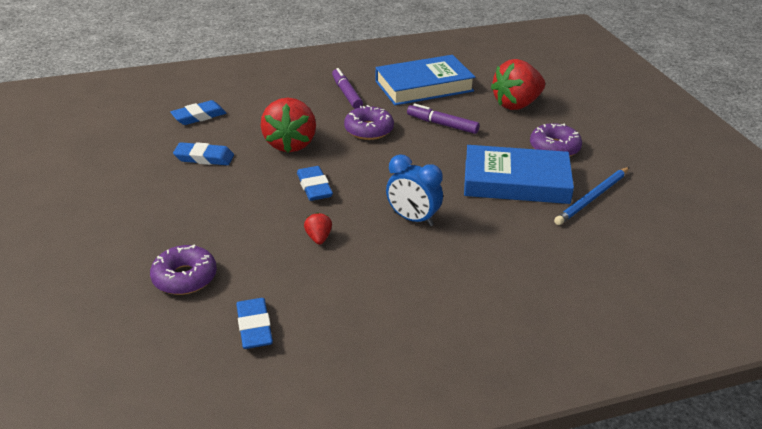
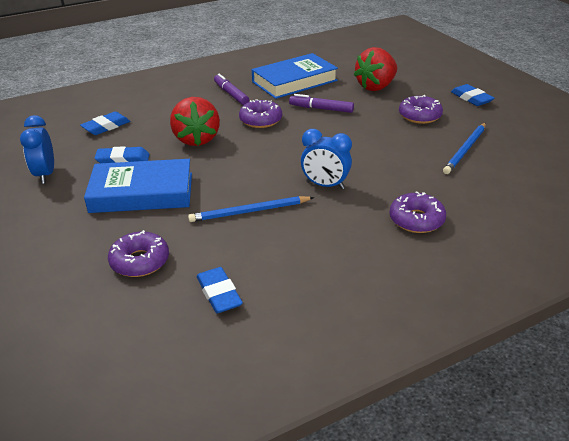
camera: 10 degrees left, 0 degrees up
blue eraser [297,166,333,201] -> blue eraser moved to [451,84,494,106]
red strawberry [304,212,332,245] -> blue pencil [188,196,314,222]
blue book [464,145,574,204] -> blue book moved to [84,159,192,213]
none -> blue clock [20,115,54,184]
none -> purple donut [389,191,446,233]

